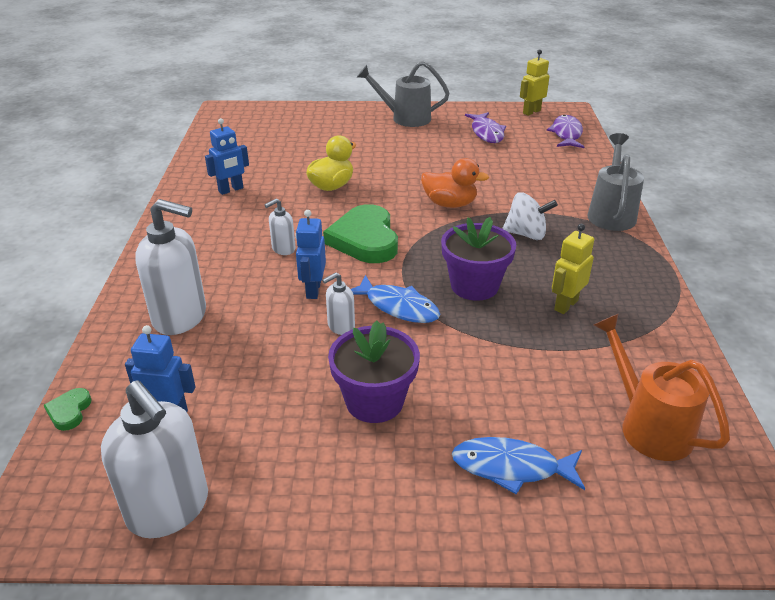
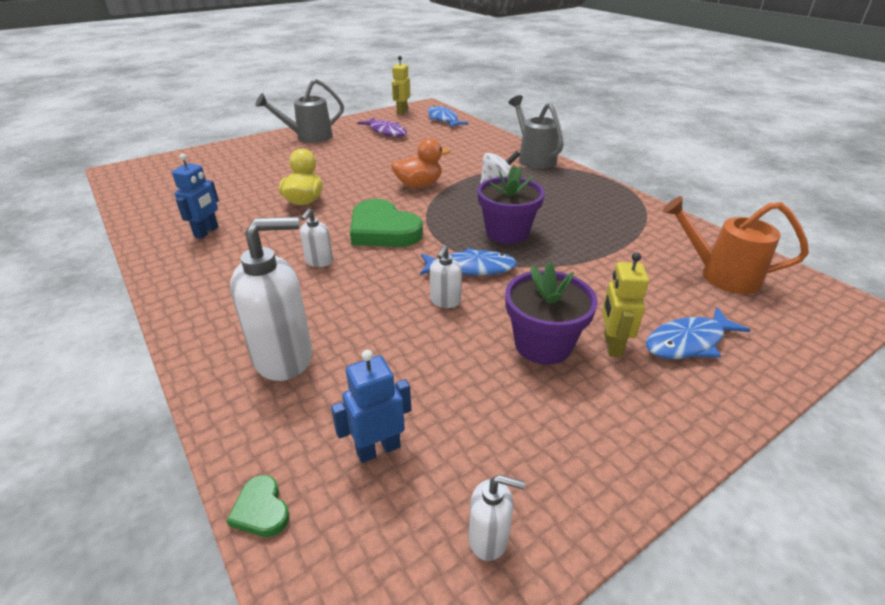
camera: 35 degrees left, 0 degrees up
white soap dispenser [101,380,208,538] -> white soap dispenser [468,475,525,561], size x0.49
blue robot [295,210,326,299] -> none
purple fish [547,115,584,148] -> blue fish [428,106,469,128]
yellow robot [552,224,594,314] -> yellow robot moved to [602,252,649,357]

